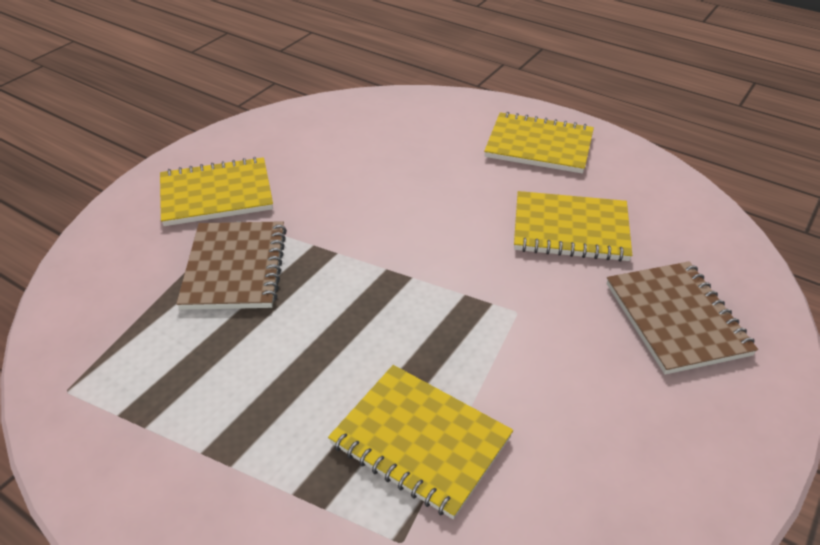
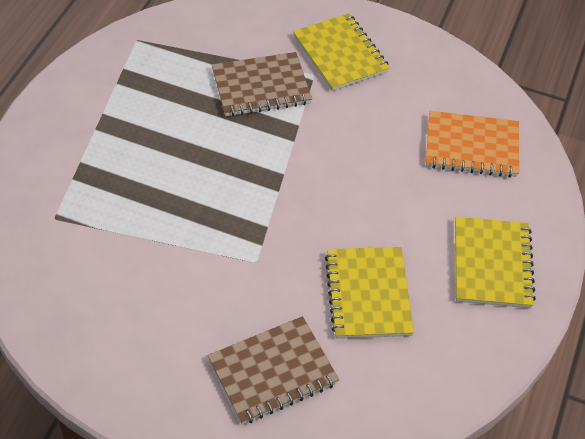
camera: 75 degrees right, 10 degrees up
yellow notebook [328,365,513,519] -> none
none -> orange notebook [426,111,519,178]

